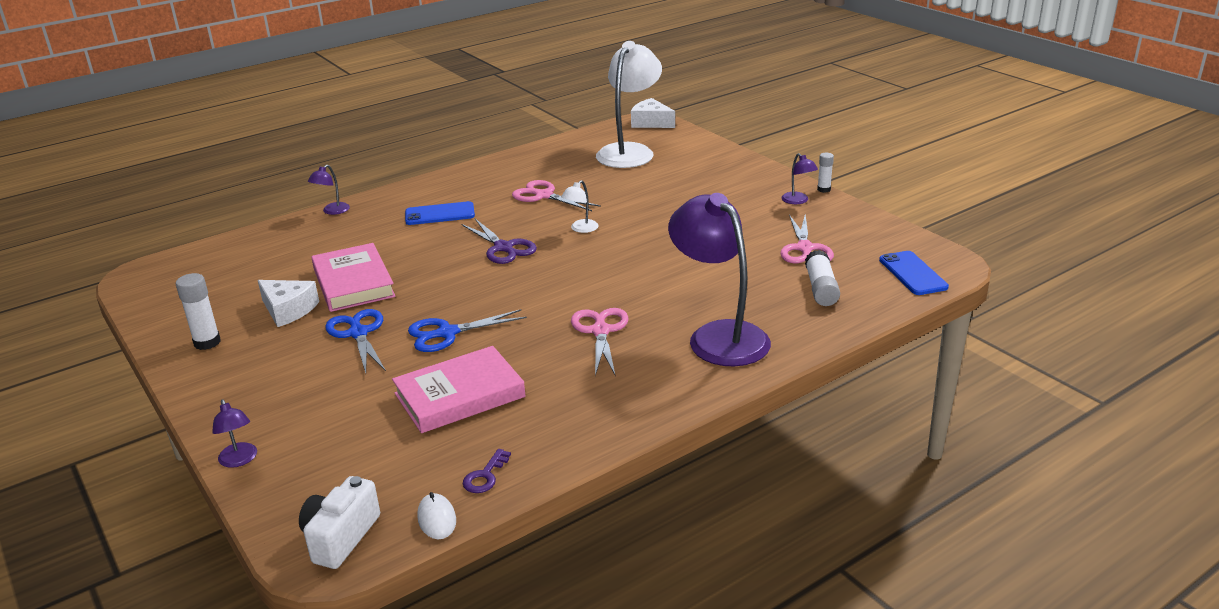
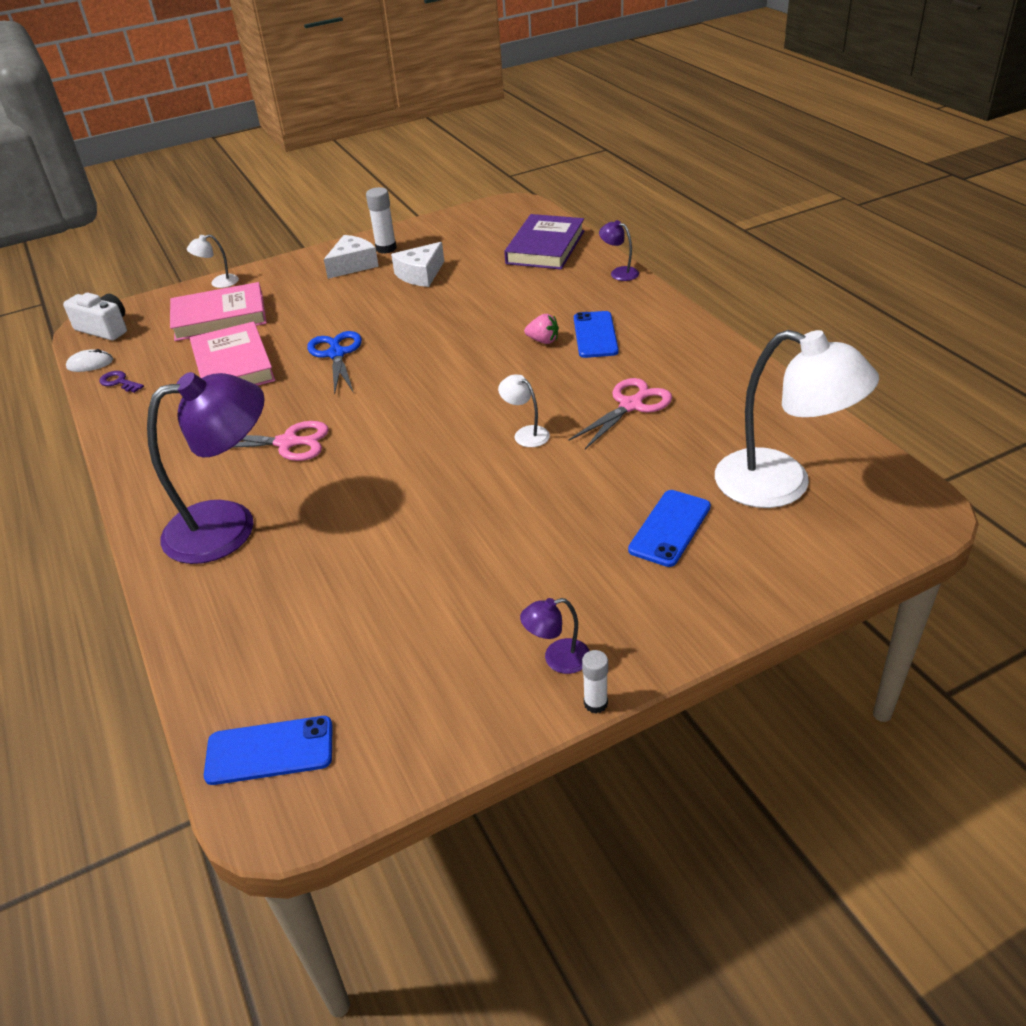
camera: 100 degrees right, 10 degrees up
purple lamp [212,399,257,468] -> white lamp [187,234,239,288]
pink book [311,243,396,312] -> pink book moved to [170,282,267,341]
blue scissors [325,309,386,373] -> none
purple scissors [461,219,537,264] -> none
white cheese [631,98,675,128] -> white cheese moved to [324,235,379,279]
pink scissors [780,215,834,263] -> none
white glue stick [805,250,840,306] -> none
none -> purple book [504,214,584,269]
none -> pink strawberry [524,314,559,344]
none -> blue phone [628,490,711,567]

